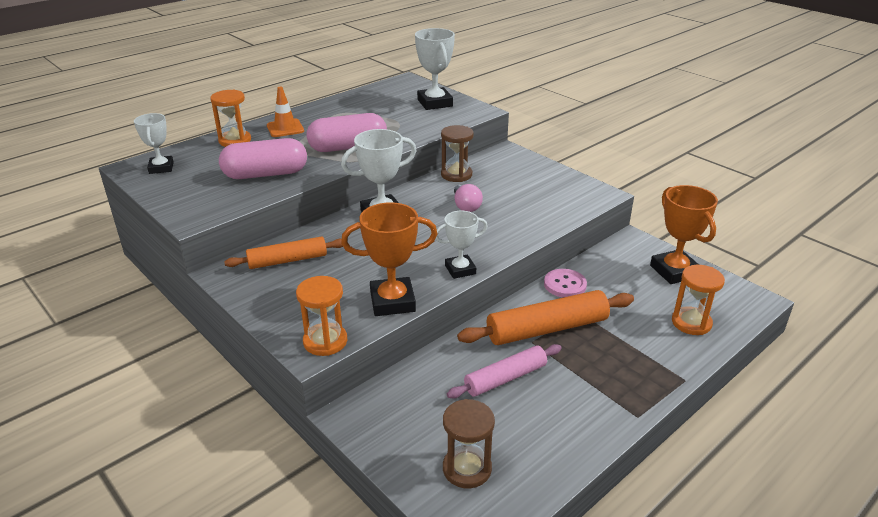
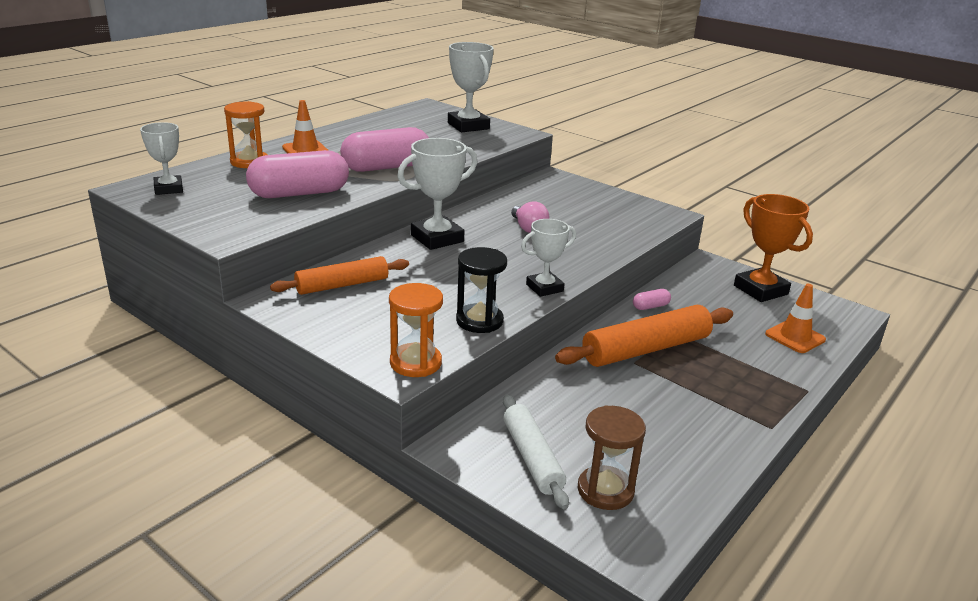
camera: 10 degrees left, 5 degrees down
orange trophy [341,202,437,316] -> black hourglass [456,247,507,333]
brown hourglass [441,125,474,182] -> none
pink rolling pin [447,344,562,398] -> none
pink button [544,269,587,298] -> pink capsule [633,289,671,310]
orange hourglass [672,265,725,335] -> orange traffic cone [765,284,826,353]
none -> white rolling pin [503,395,569,510]

